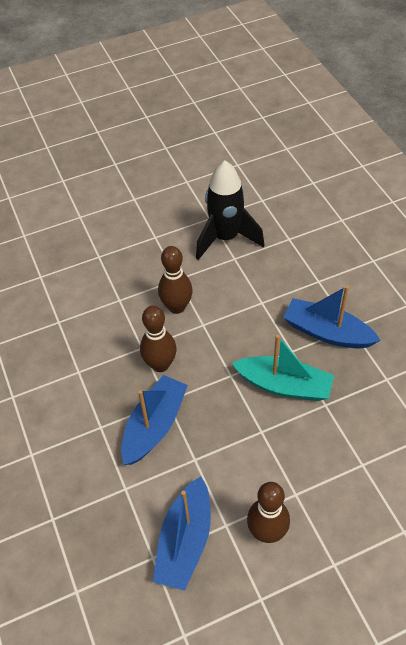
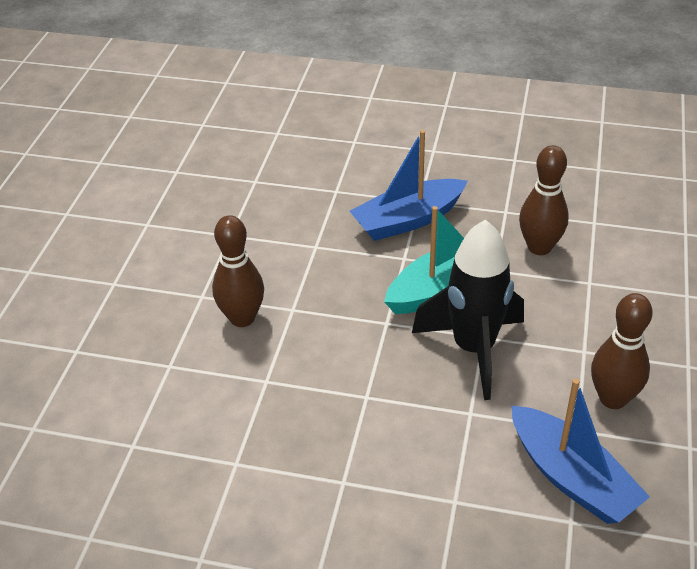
camera: 55 degrees left, 10 degrees down
blue boat [121,375,188,465] -> none
brown bowling pin [140,306,177,372] -> brown bowling pin moved to [519,145,569,255]
black rocket [196,160,265,260] -> black rocket moved to [412,219,524,400]

